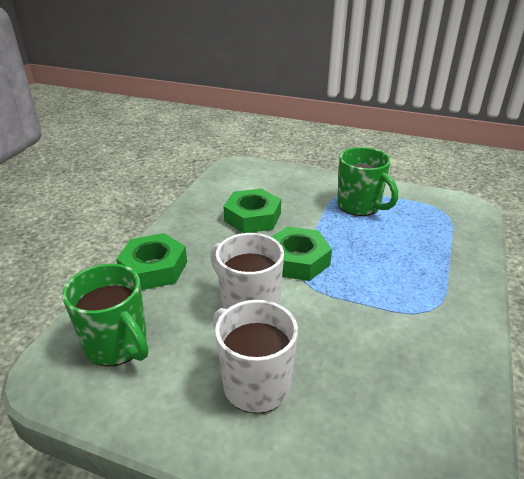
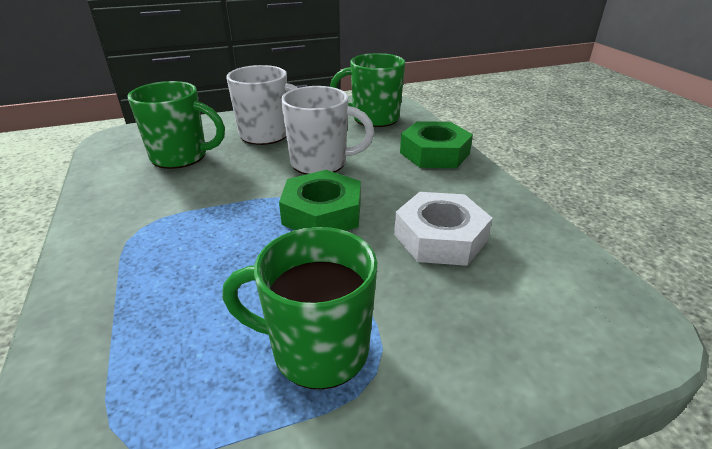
camera: 140 degrees right, 0 degrees up
green nut [223,189,281,233] -> white nut [394,192,493,266]
none -> green mug [128,81,225,169]

